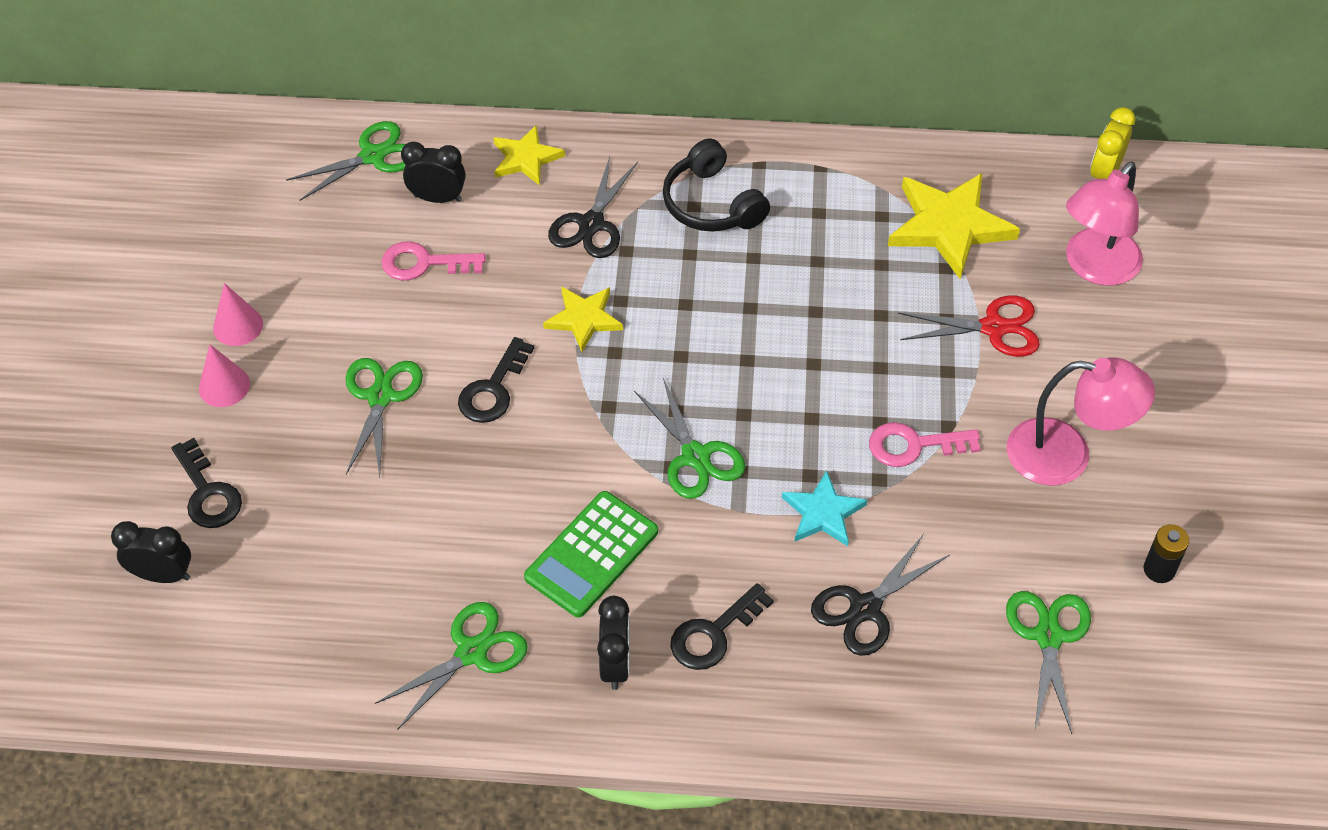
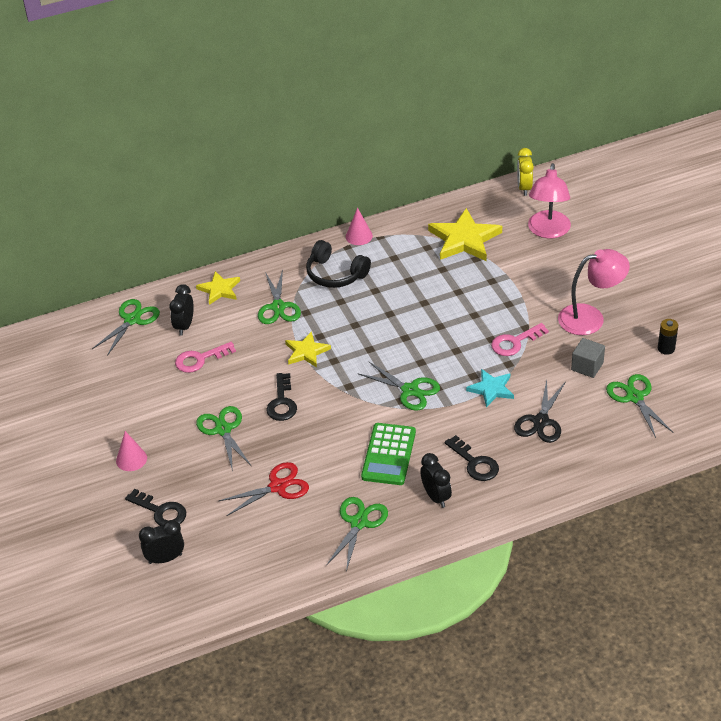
camera: 25 degrees left, 10 degrees down
pink cone [213,283,263,346] -> pink cone moved to [346,208,373,245]
black clock [401,142,466,203] -> black clock turned 60 degrees counterclockwise [169,284,194,336]
black scissors [548,156,638,258] -> green scissors [258,269,301,324]
black key [670,583,774,670] -> black key turned 60 degrees counterclockwise [445,435,499,481]
red scissors [898,295,1040,357] -> red scissors moved to [219,462,309,516]
none -> grey cube [571,338,605,378]

